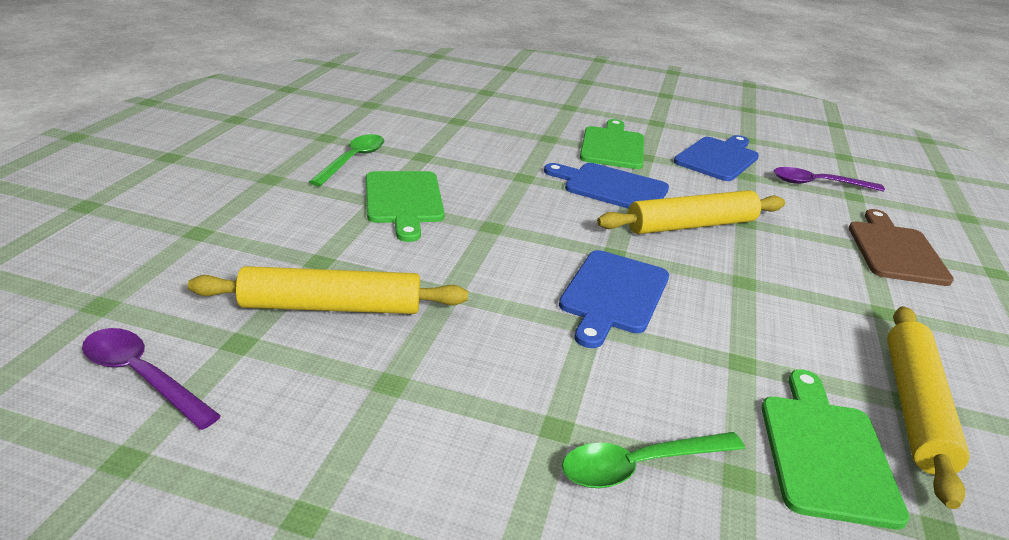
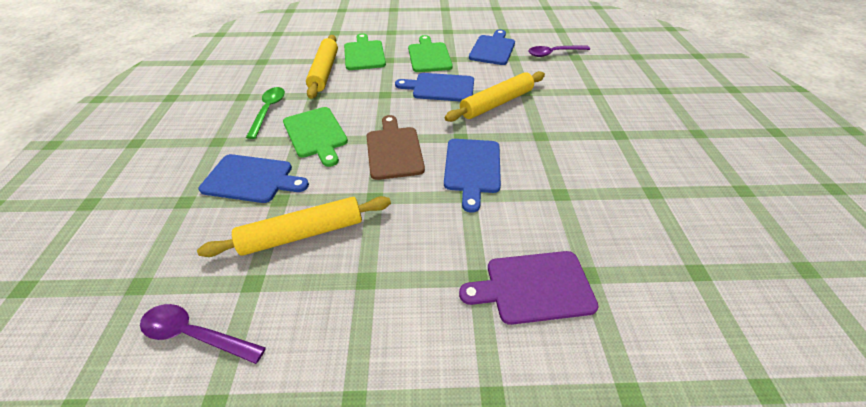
camera: 15 degrees left, 15 degrees up
green spoon [562,432,745,488] -> purple cutting board [459,251,599,325]
green cutting board [762,370,910,529] -> green cutting board moved to [344,34,386,70]
brown cutting board [849,209,954,286] -> brown cutting board moved to [367,115,425,180]
yellow rolling pin [887,306,970,509] -> yellow rolling pin moved to [306,35,338,99]
none -> blue cutting board [198,154,309,203]

